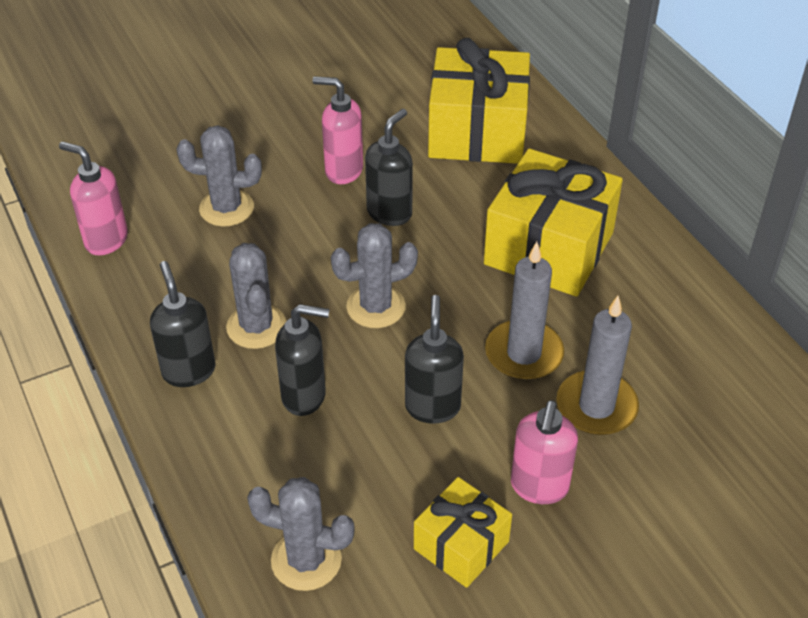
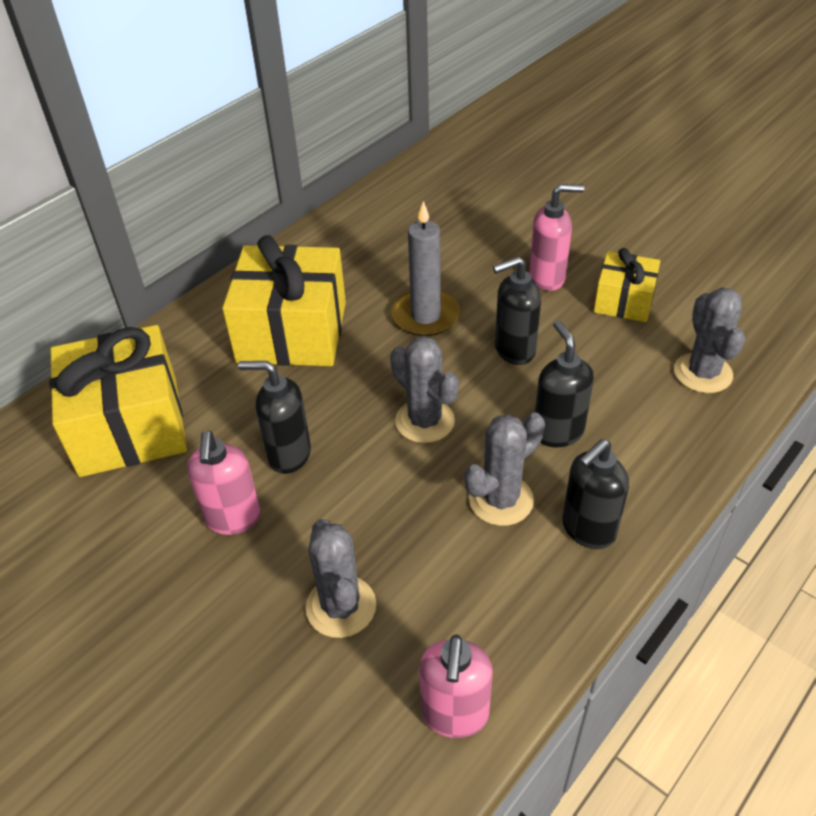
camera: 110 degrees left, 0 degrees up
grey candle [556,296,639,435] -> none

